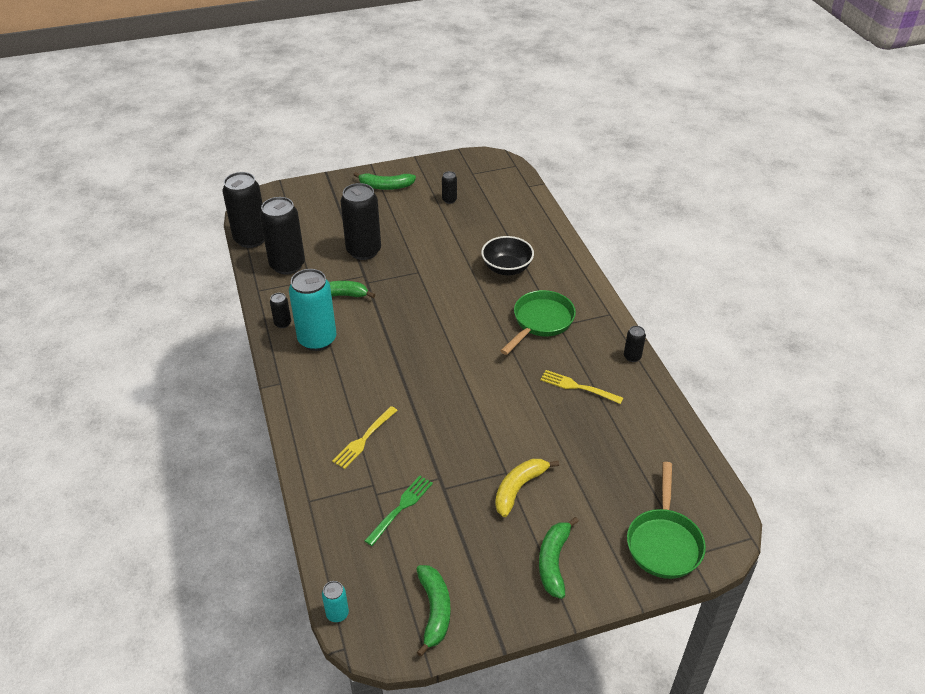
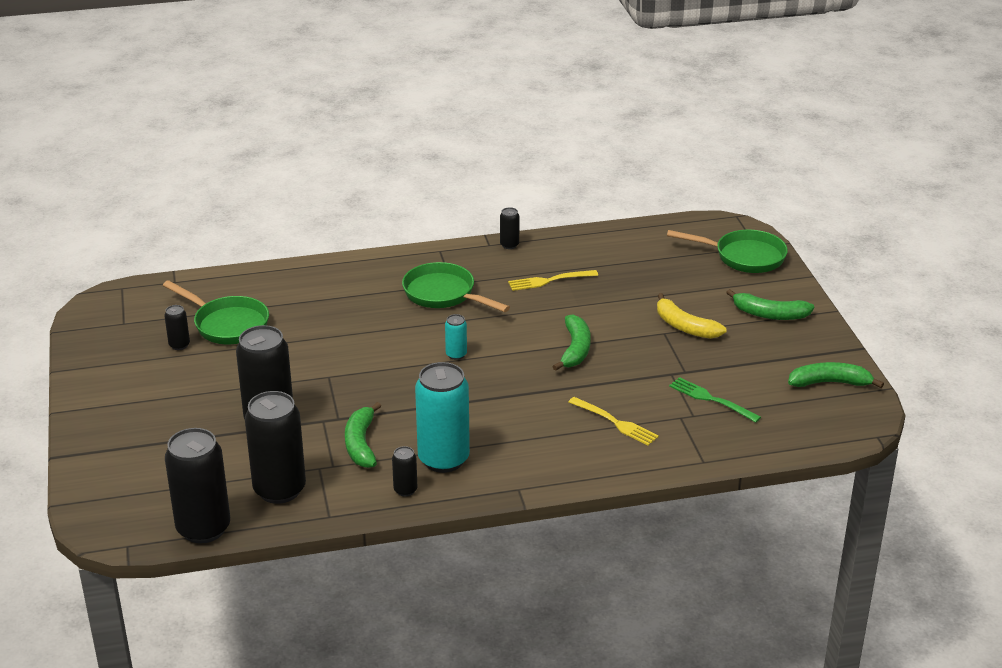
camera: 85 degrees left, 10 degrees down
turquoise can [322,581,349,622] -> turquoise can moved to [445,314,467,360]
green banana [353,172,416,190] -> green banana moved to [552,314,591,371]
black bowl [481,236,534,275] -> none
yellow fork [540,370,623,404] -> yellow fork turned 45 degrees clockwise [508,270,598,291]
none -> green pan [163,280,269,344]

